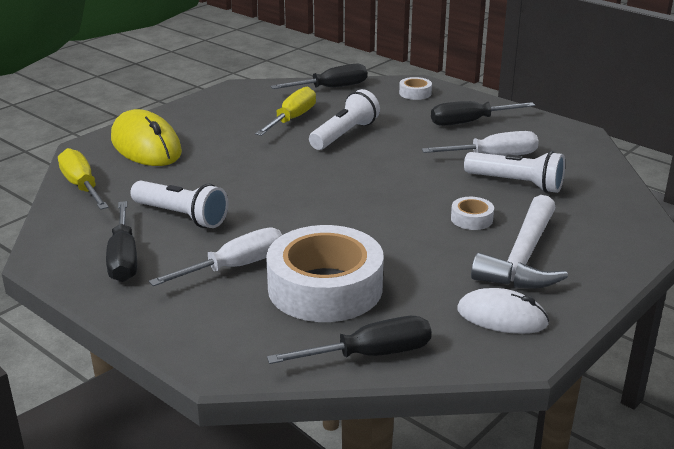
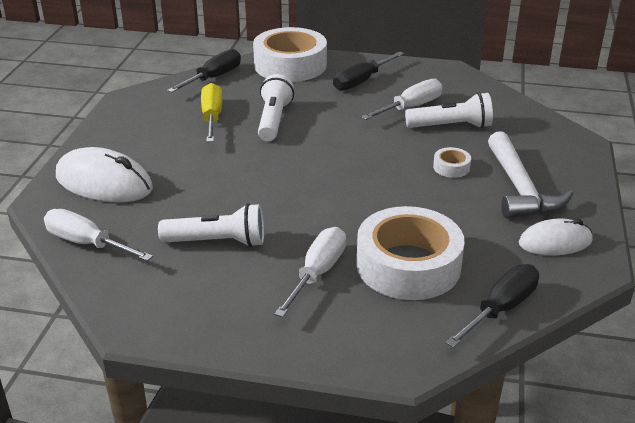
camera: 30 degrees left, 5 degrees up
yellow screwdriver [58,148,109,210] -> white screwdriver [44,209,153,261]
black screwdriver [106,201,137,282] -> none
yellow mouse [111,109,182,166] -> white mouse [56,147,153,202]
white tape [399,77,432,100] -> white tape [253,27,327,82], size x2.43

